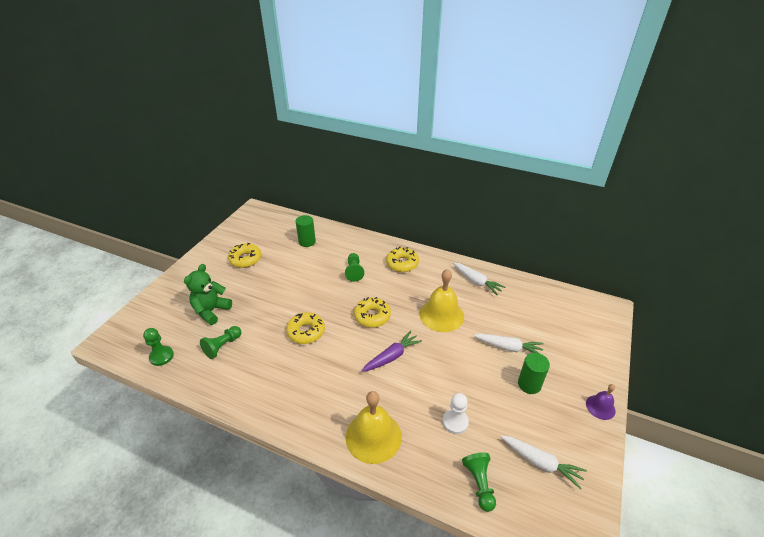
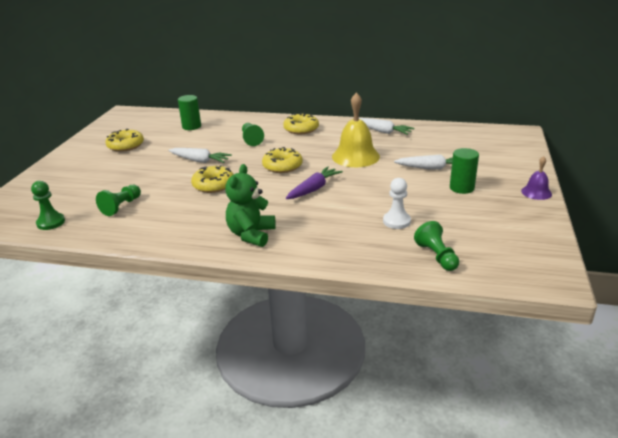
camera: 10 degrees left, 10 degrees down
green teddy bear [184,264,232,325] -> green teddy bear moved to [225,164,276,247]
yellow bell [346,391,402,464] -> none
white carrot [501,435,587,489] -> white carrot moved to [168,148,232,163]

